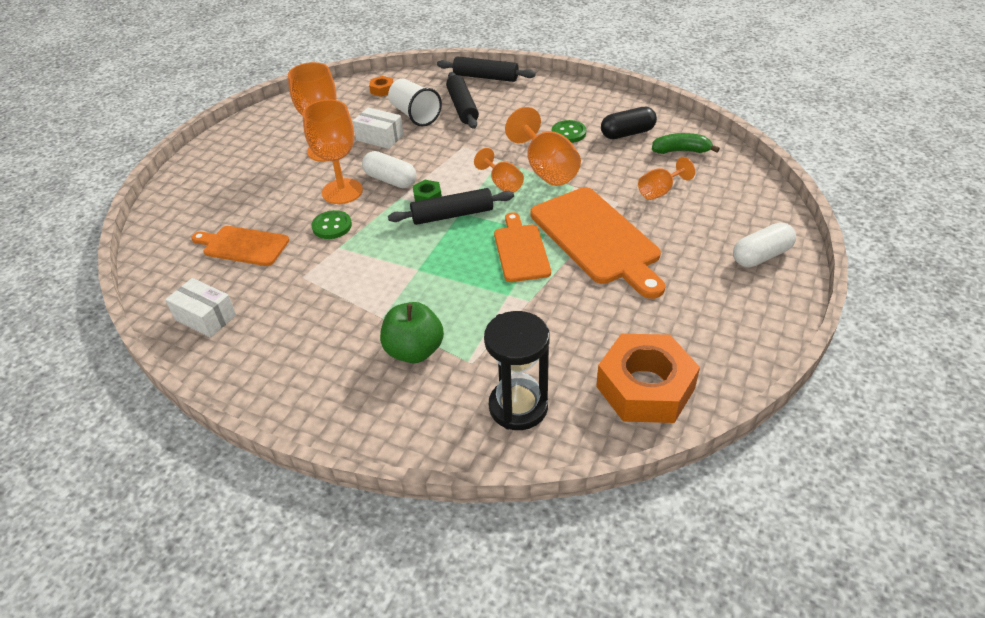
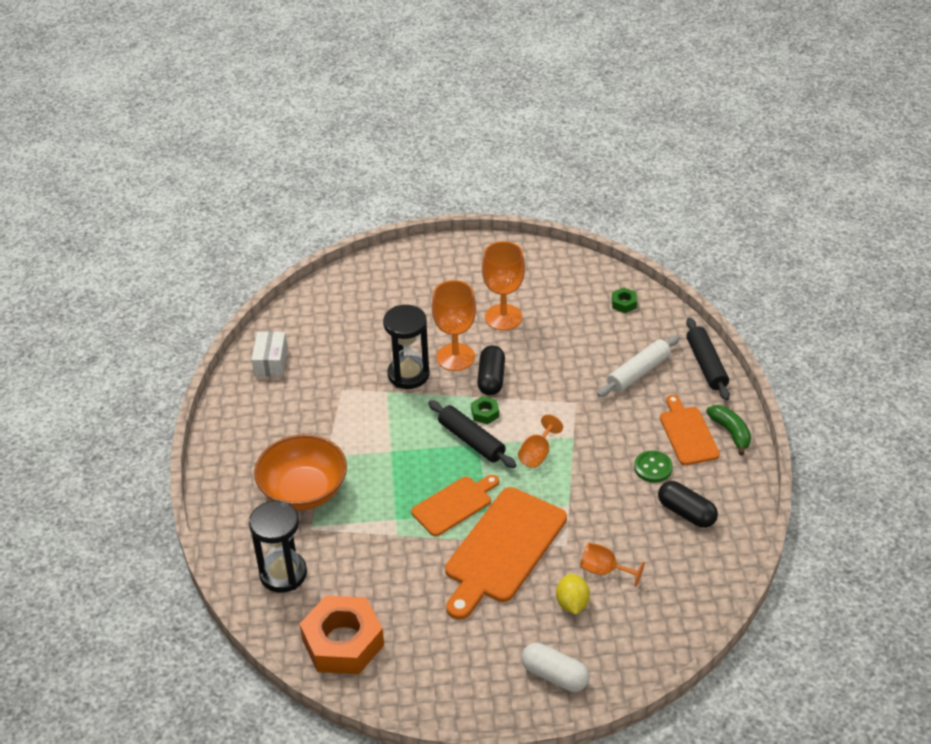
camera: 60 degrees right, 0 degrees up
orange cutting board [191,226,289,266] -> orange cutting board moved to [660,395,720,465]
green button [311,210,352,239] -> black hourglass [383,305,430,389]
white box [353,107,404,149] -> none
white capsule [362,151,416,188] -> black capsule [477,345,505,395]
orange nut [369,76,393,97] -> green nut [612,288,637,313]
green apple [380,302,444,363] -> orange bowl [254,435,347,510]
white cup [388,79,442,126] -> none
black rolling pin [446,72,479,129] -> white rolling pin [597,335,680,397]
orange goblet [505,107,581,186] -> none
green banana [652,133,720,154] -> green banana moved to [706,405,751,456]
none -> yellow lemon [556,574,590,615]

